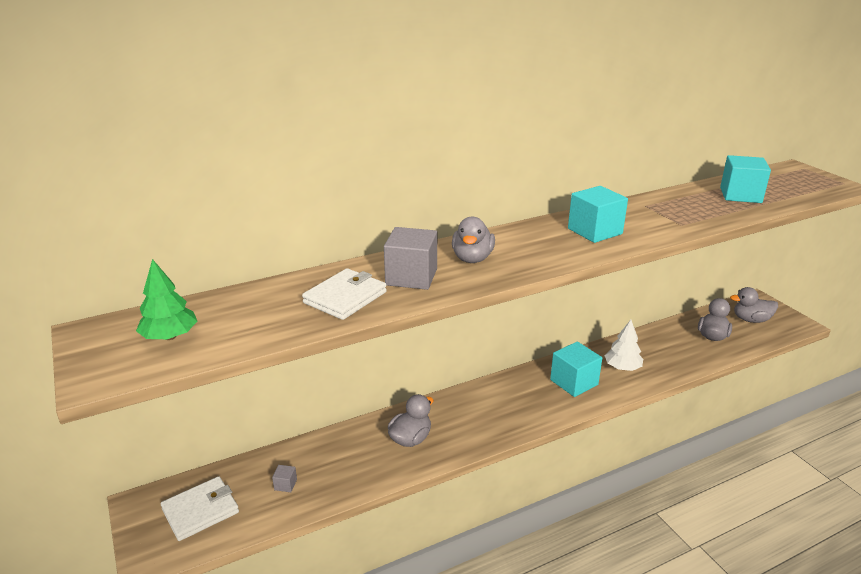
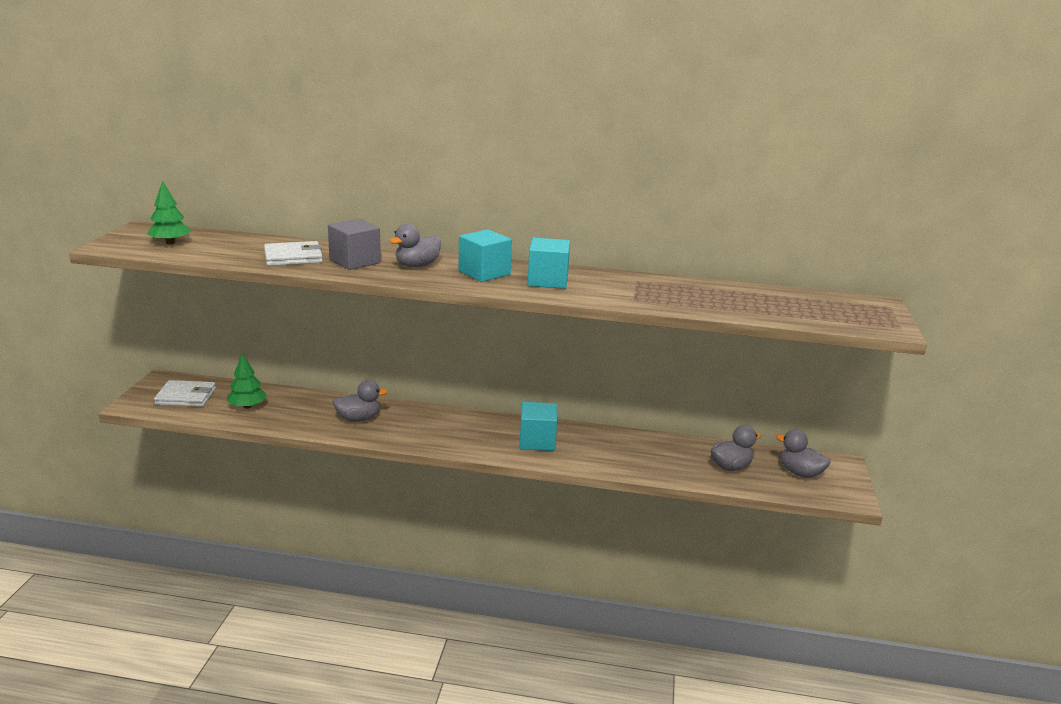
camera: 35 degrees right, 5 degrees down
grey cube [272,465,297,492] -> green tree [227,353,267,408]
white tree [604,320,643,371] -> none
turquoise cube [720,155,771,203] -> turquoise cube moved to [458,229,512,282]

